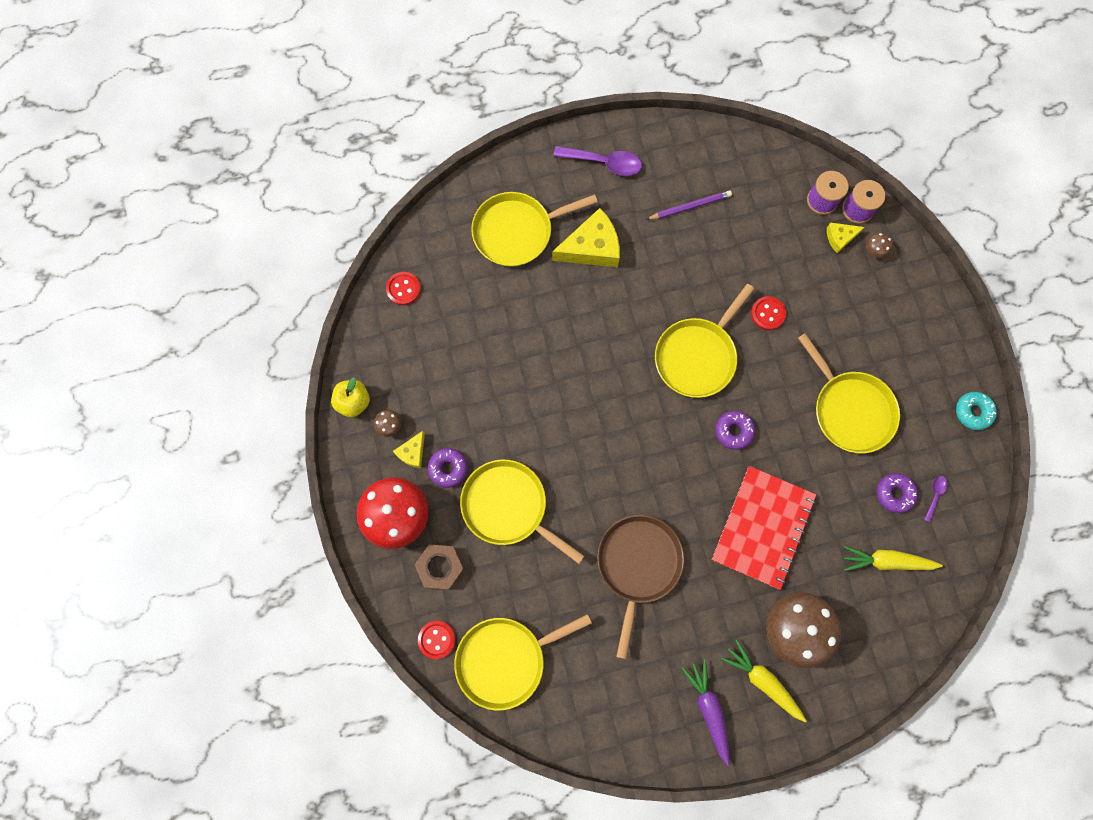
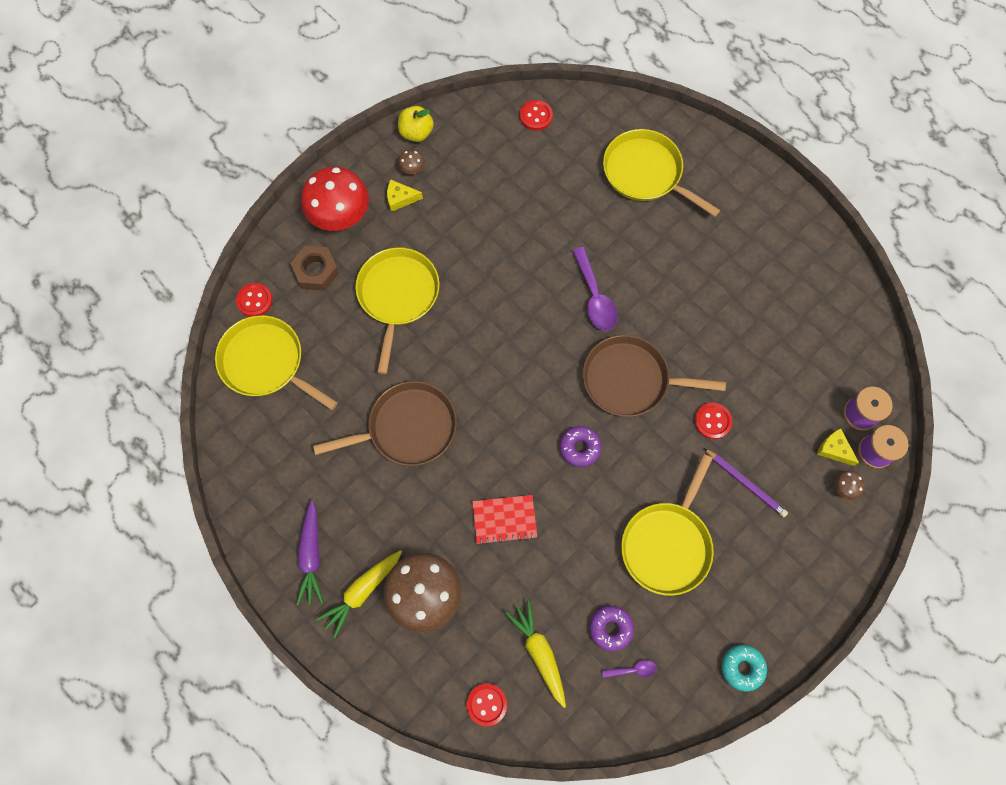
camera: 60 degrees right, 5 degrees down
purple donut [428,448,468,488] -> none
yellow cheese [552,208,620,267] -> none
purple spoon [553,146,642,176] -> purple spoon moved to [572,247,618,331]
purple pencil [646,190,732,220] -> purple pencil moved to [704,448,788,517]
yellow pan [655,284,754,398] -> brown pan [583,335,726,417]
purple carrot [681,659,729,766] -> purple carrot turned 135 degrees clockwise [296,500,324,606]
red notebook [712,466,816,590] -> red notebook [472,495,537,545], size x0.56
yellow carrot [721,640,807,722] -> yellow carrot turned 150 degrees counterclockwise [316,550,402,638]
none -> red button [467,683,507,726]

